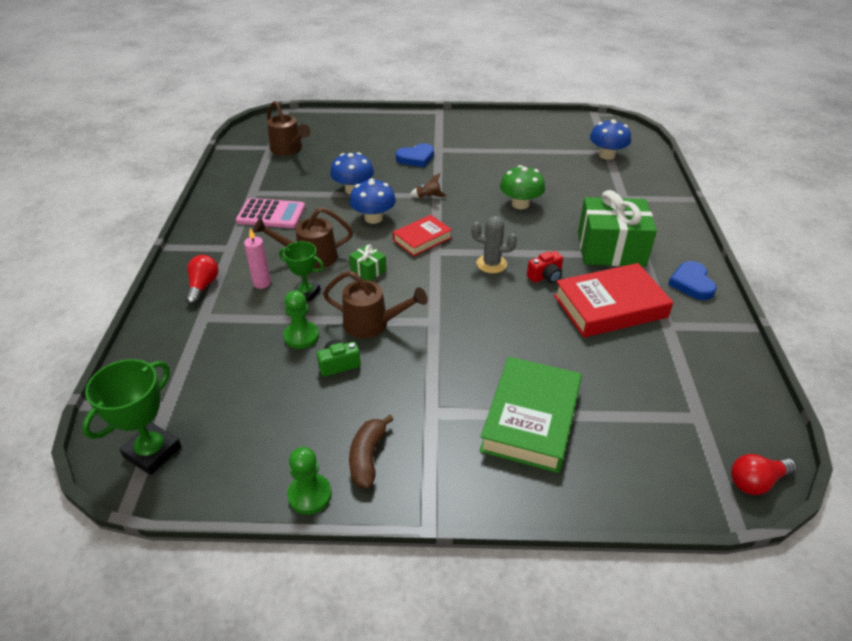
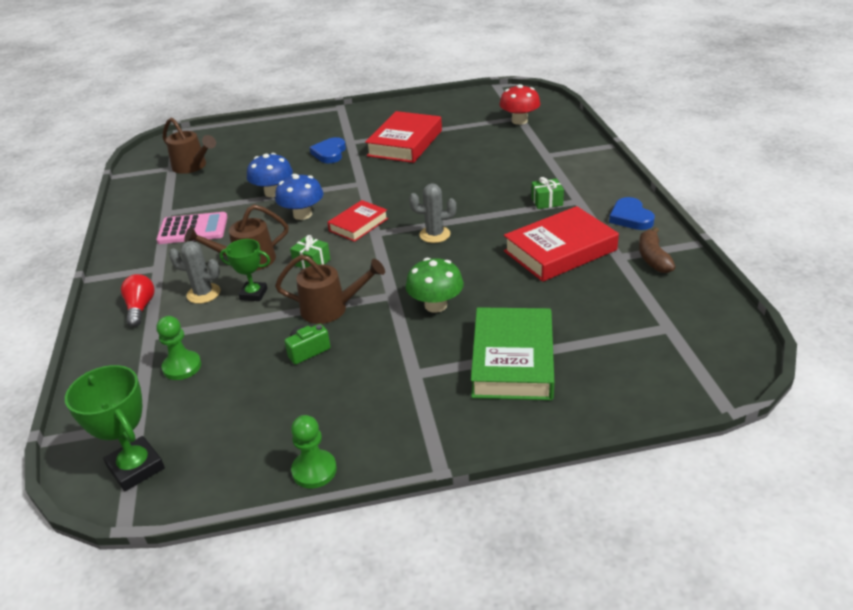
camera: 10 degrees left, 5 degrees down
green trophy [82,359,182,475] -> green trophy turned 60 degrees counterclockwise [65,365,165,491]
pink candle [244,228,271,289] -> grey cactus [169,241,220,304]
green pawn [283,290,319,349] -> green pawn moved to [156,316,201,380]
brown banana [349,415,394,489] -> brown banana moved to [639,227,675,273]
blue heart [396,143,434,167] -> blue heart turned 135 degrees clockwise [310,137,346,163]
brown rocket [410,173,447,198] -> none
green mushroom [500,165,545,209] -> green mushroom moved to [406,258,464,313]
red camera [527,251,563,283] -> none
green gift [578,190,657,267] -> green gift [531,177,564,209], size x0.43
blue mushroom [590,119,631,160] -> red mushroom [499,84,541,125]
red light bulb [731,454,797,495] -> none
none -> red book [365,111,442,163]

